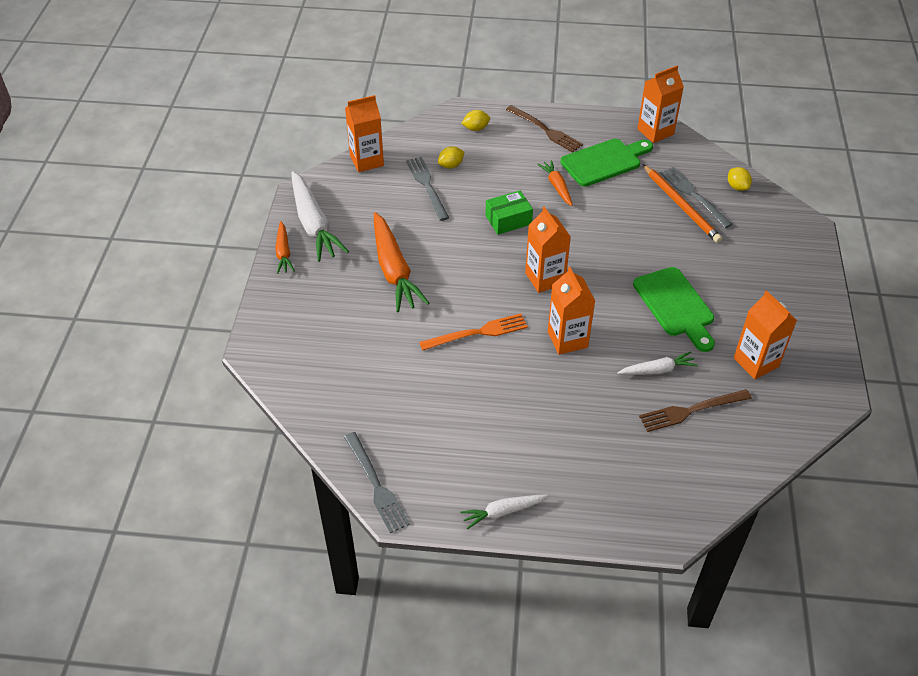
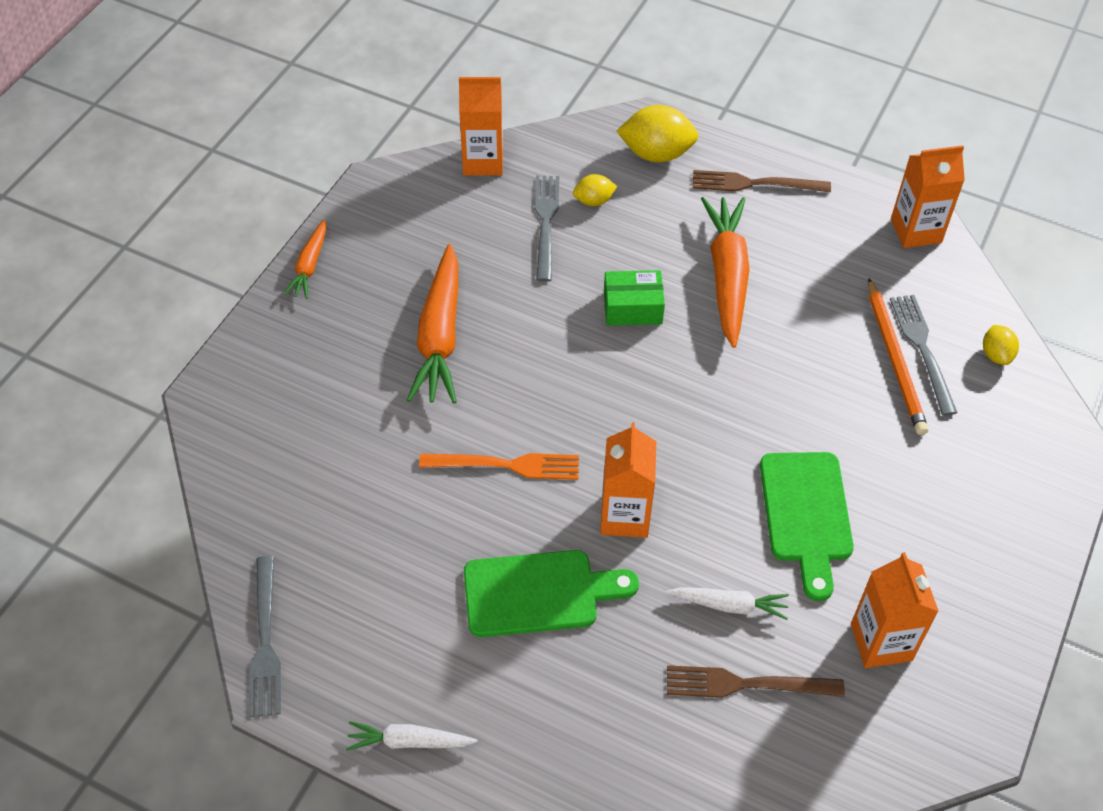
camera: 20 degrees right, 5 degrees up
white carrot [291,171,349,262] -> none
yellow lemon [461,110,490,131] -> yellow lemon [617,105,699,162], size x1.82
brown fork [506,105,583,153] -> brown fork turned 120 degrees clockwise [693,170,831,193]
orange carton [525,206,571,293] -> none
orange carrot [537,160,573,206] -> orange carrot [701,197,750,348], size x1.87
green cutting board [560,139,653,187] -> green cutting board moved to [464,550,639,637]

